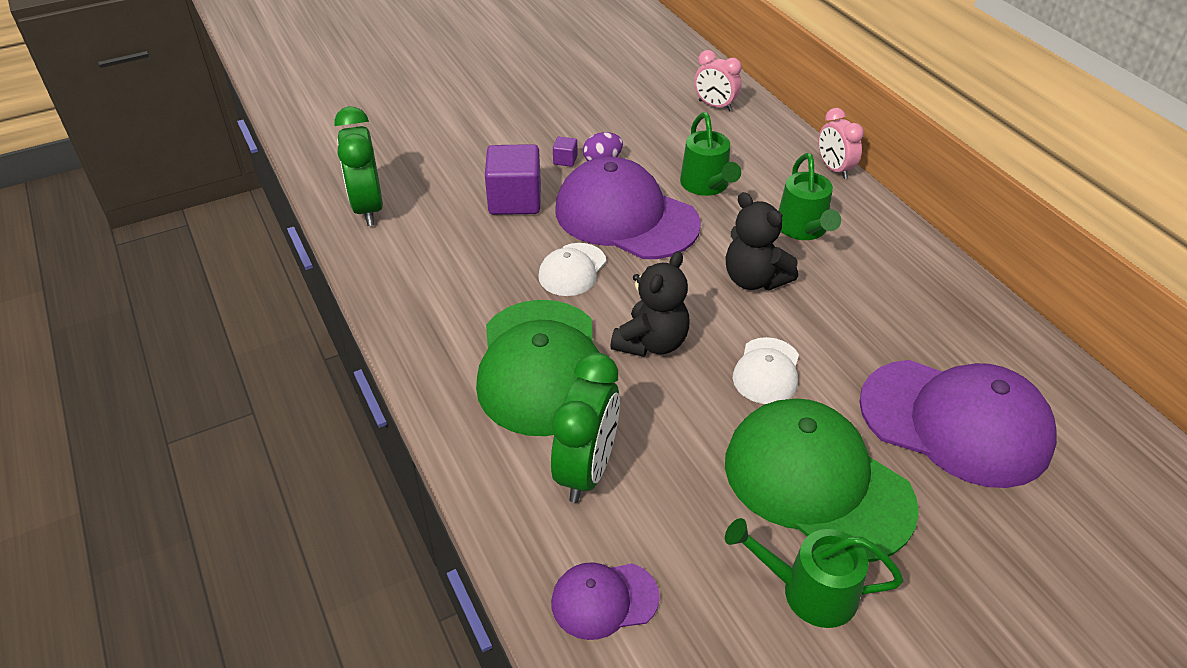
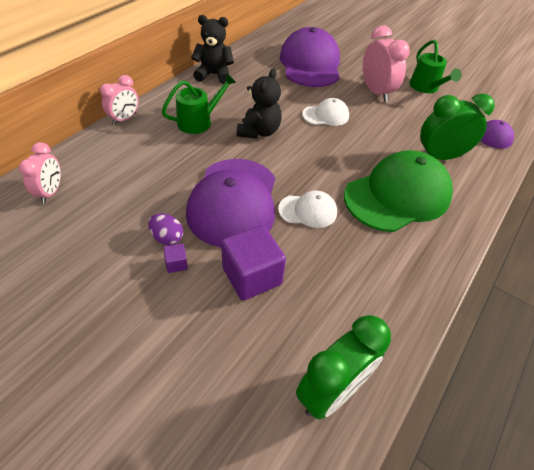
camera: 120 degrees left, 5 degrees up
black teddy bear [610,251,690,357] -> black teddy bear moved to [191,15,234,84]
green watering can [680,112,741,196] -> none
green cap [725,398,919,562] -> pink clock [363,25,410,102]

